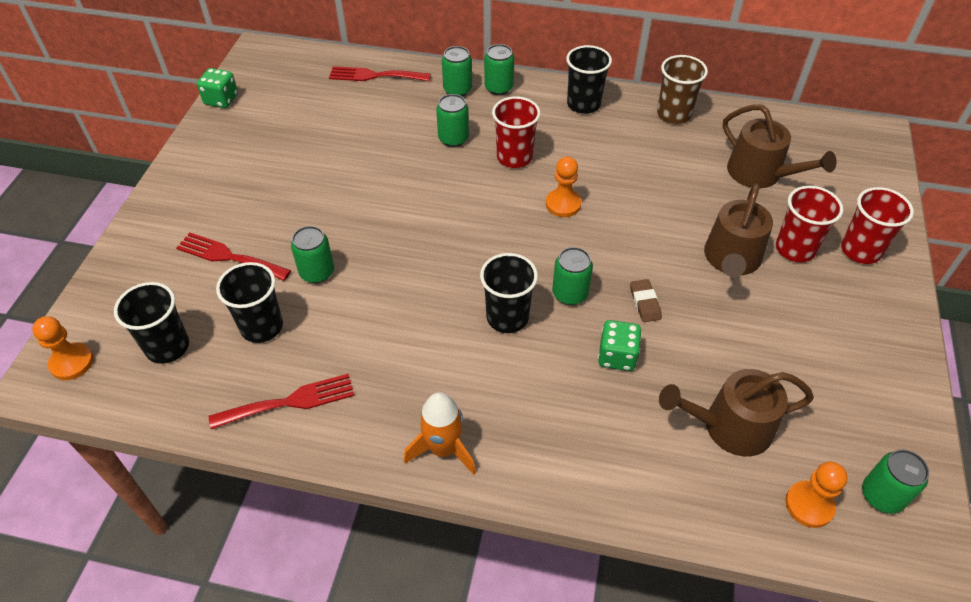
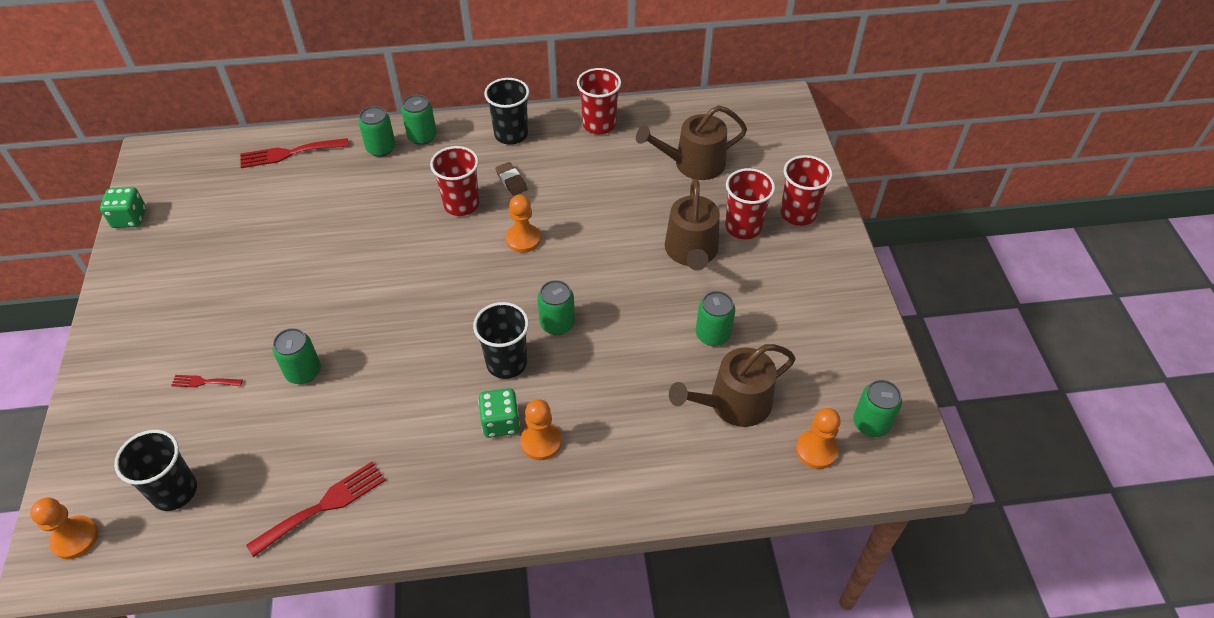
camera: 20 degrees left, 0 degrees up
red fork [176,232,291,281] -> red fork [171,375,243,387], size x0.54
black cup [216,262,283,343] -> none
orange rocket [404,392,476,475] -> none
green can [436,94,469,147] -> green can moved to [696,291,735,346]
green dice [598,320,642,371] -> green dice moved to [478,388,520,438]
brown eraser [630,279,662,322] -> brown eraser moved to [495,162,527,196]
brown cup [657,55,708,124] -> red cup [577,68,621,134]
brown watering can [723,104,837,188] -> brown watering can turned 135 degrees clockwise [636,105,747,180]
none -> orange pawn [520,399,562,460]

